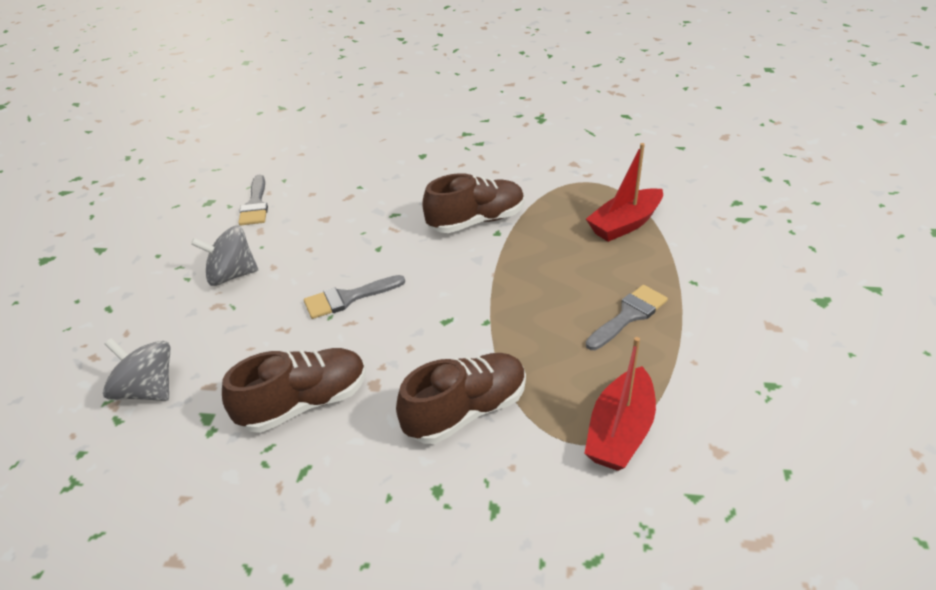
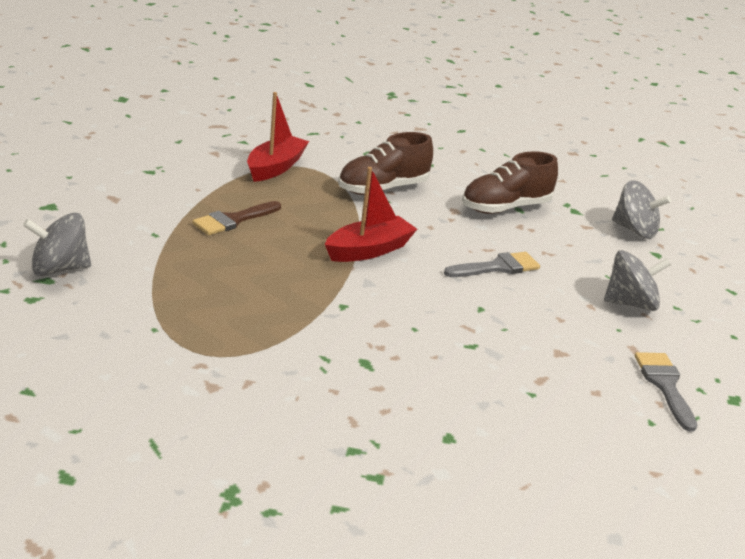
camera: 175 degrees right, 10 degrees down
brown shoe [422,173,524,233] -> none
red boat [586,143,663,242] -> red boat moved to [325,167,417,262]
grey brush [586,285,668,350] -> brown brush [192,201,281,235]
none -> grey spinning top [23,213,91,276]

